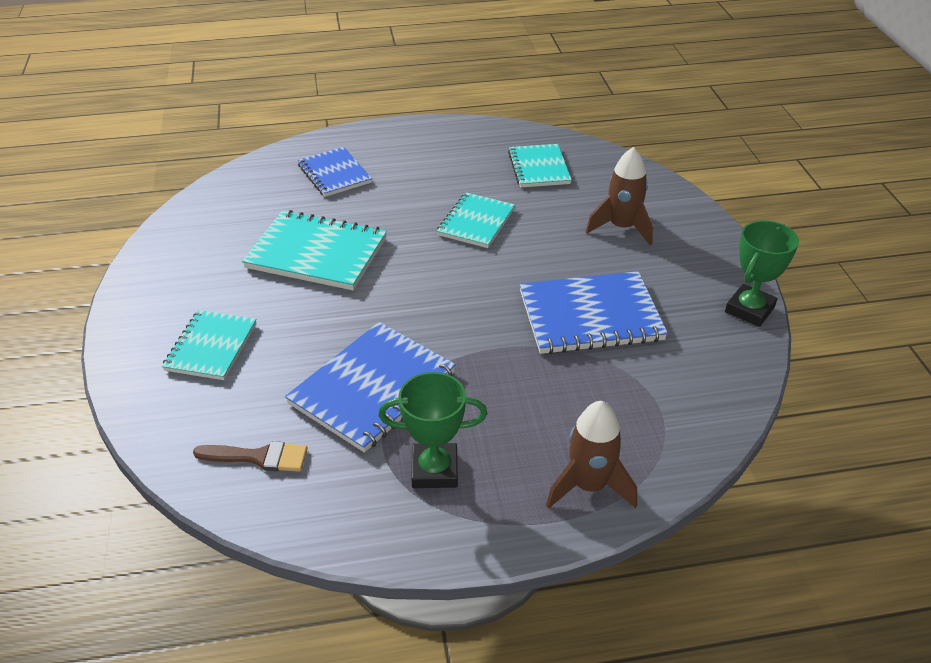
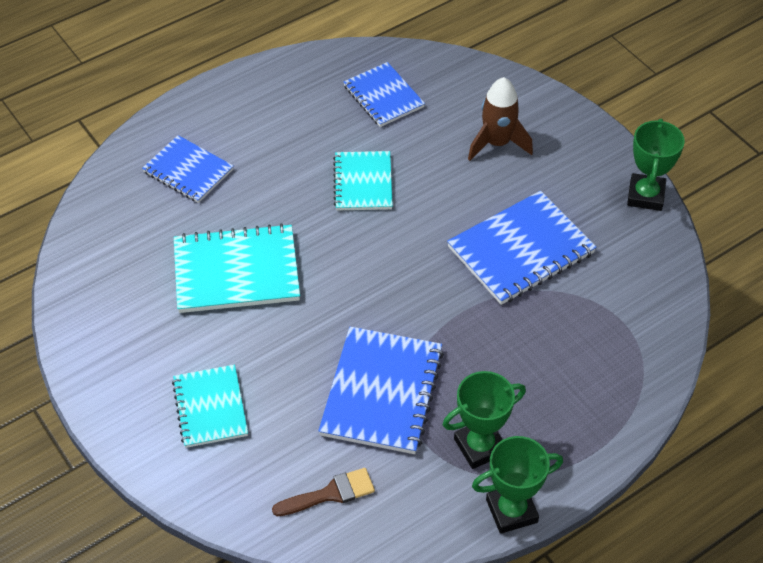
camera: 25 degrees left, 10 degrees up
turquoise notebook [508,144,572,187] -> blue notebook [343,62,425,127]
brown rocket [546,401,637,509] -> none
none -> green trophy [472,436,563,534]

